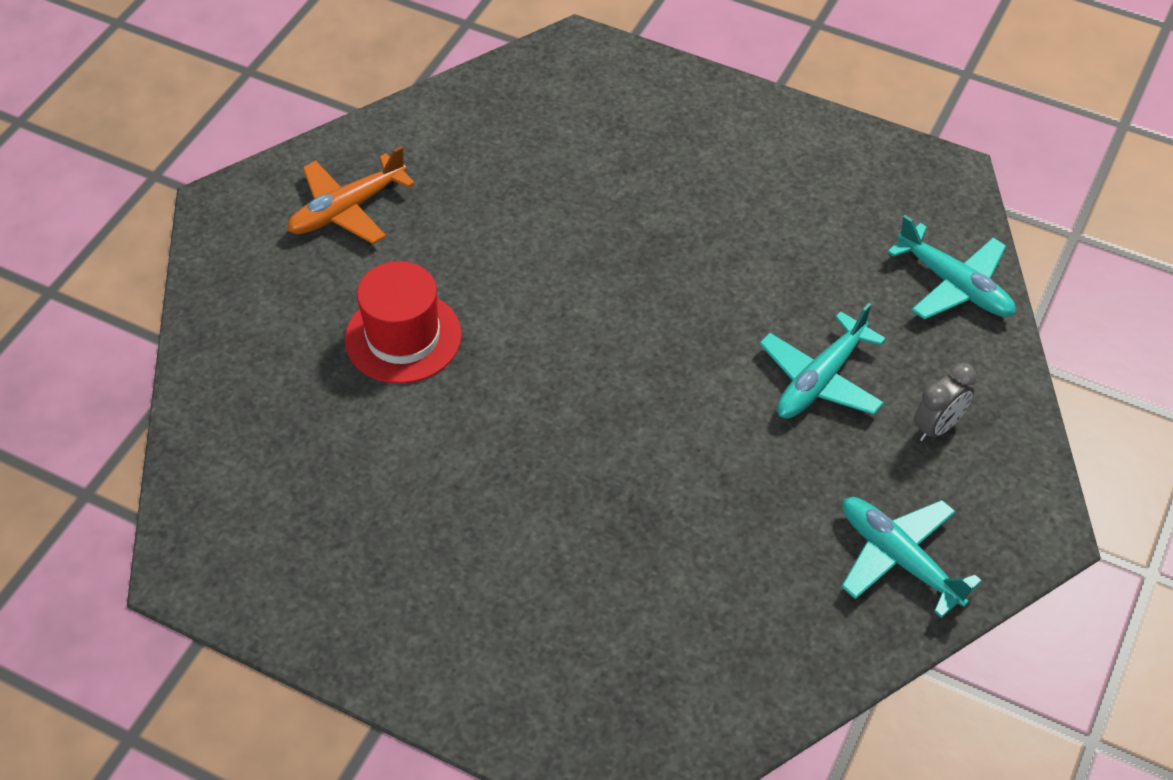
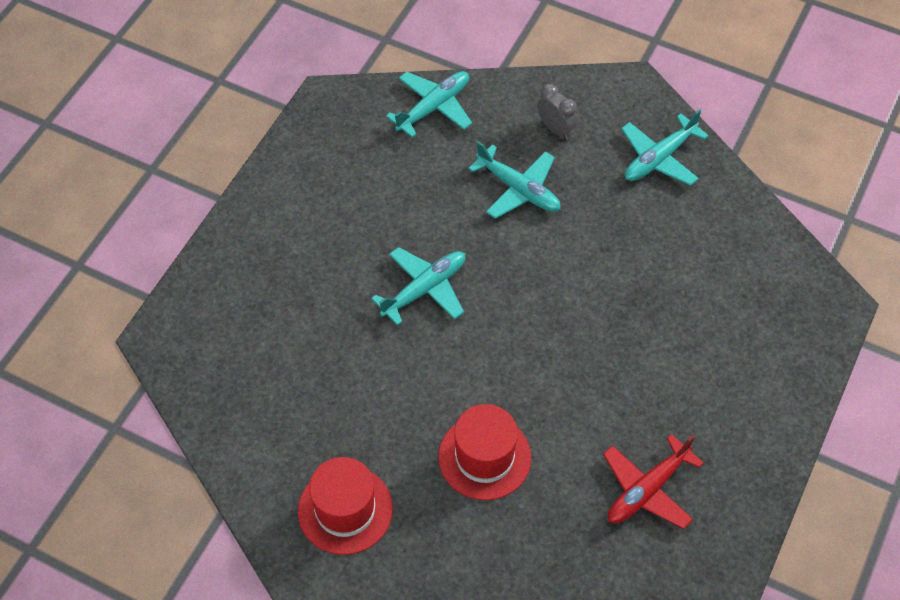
camera: 90 degrees left, 5 degrees up
orange plane [287,146,415,244] -> red hat [298,457,393,555]
none -> turquoise plane [371,247,466,326]
none -> red plane [603,434,704,529]

